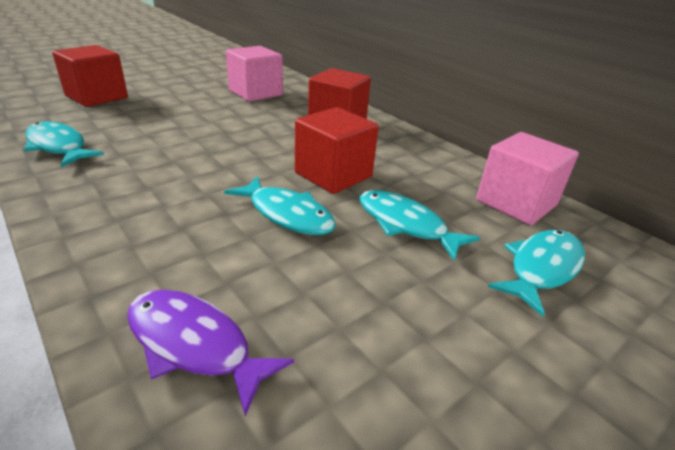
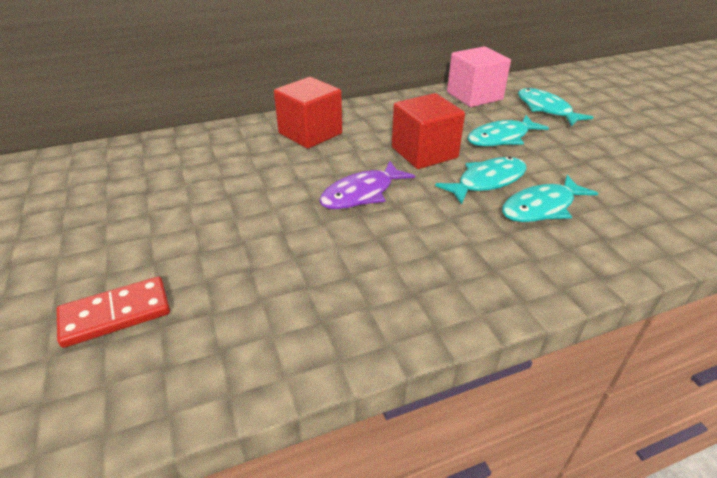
camera: 70 degrees left, 5 degrees up
turquoise fish [23,121,104,167] -> turquoise fish moved to [502,175,598,222]
red cube [52,45,128,107] -> red domino [57,276,170,348]
purple fish [127,290,294,416] -> purple fish moved to [319,161,415,209]
pink cube [226,46,283,101] -> none

